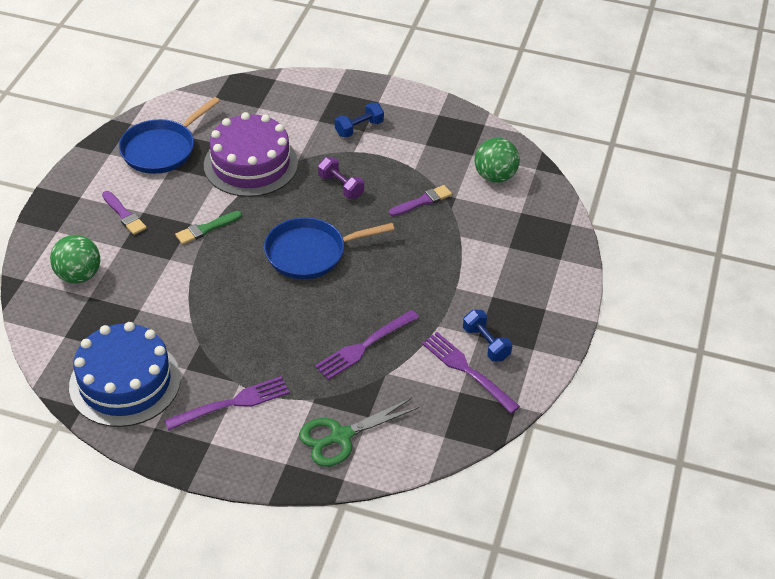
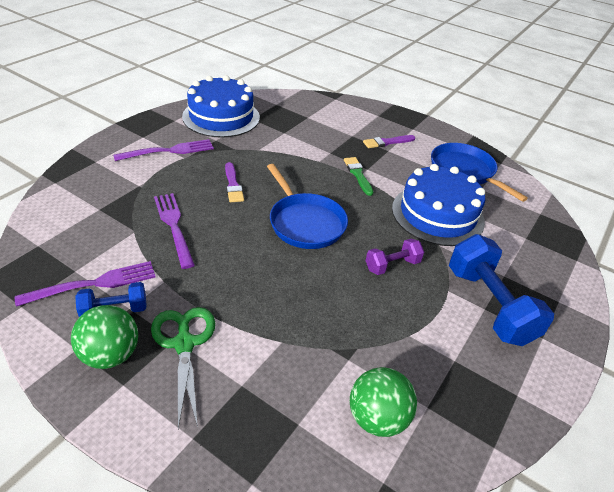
camera: 105 degrees right, 5 degrees down
green ball [50,235,100,284] -> green ball moved to [71,305,138,369]
purple fork [164,376,290,430] -> purple fork turned 105 degrees counterclockwise [113,139,214,161]
purple cake [204,112,298,197] -> blue cake [392,164,485,246]
blue pan [264,217,395,279] -> blue pan turned 150 degrees clockwise [267,164,348,249]
green scissors [299,398,419,467] -> green scissors moved to [151,307,215,429]
blue dumbbell [335,102,384,138] -> blue dumbbell [449,234,554,346], size x1.89
purple brush [389,185,452,216] -> purple brush moved to [225,162,244,202]

